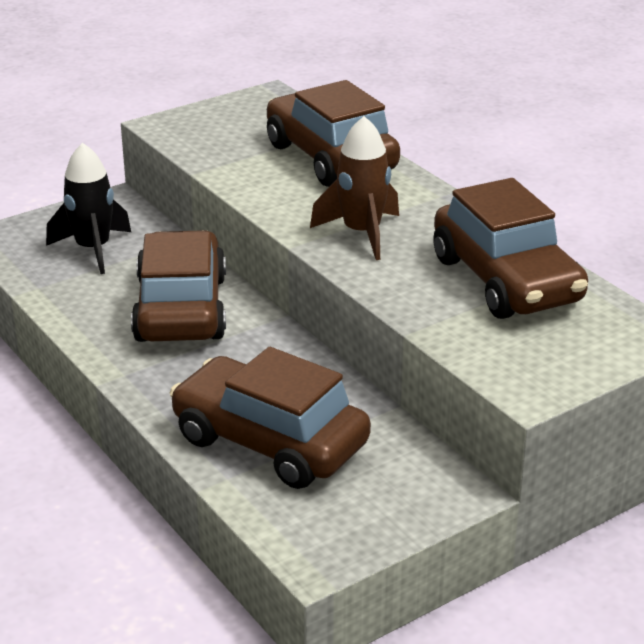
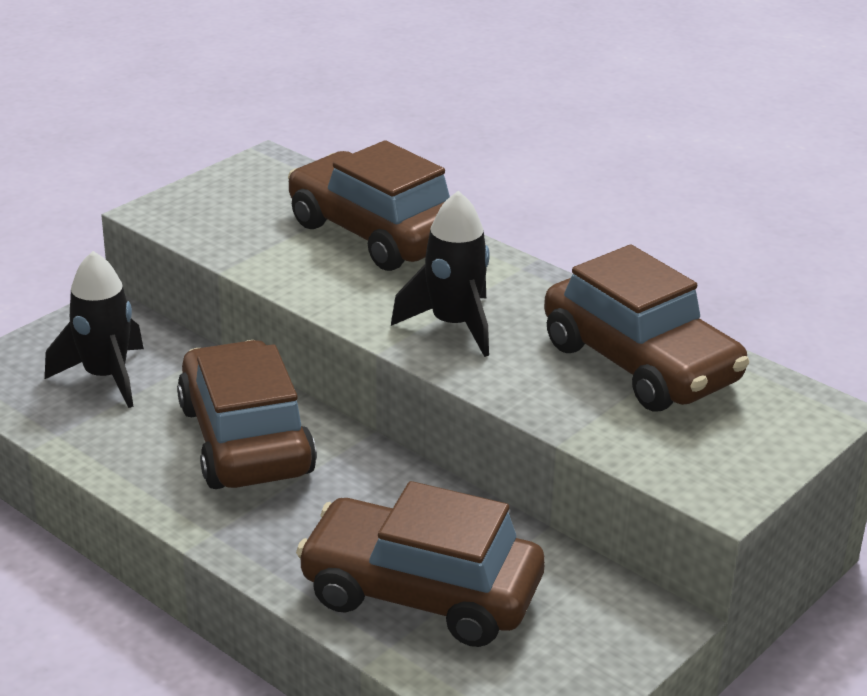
camera: 15 degrees left, 0 degrees up
brown rocket [310,116,399,260] -> black rocket [391,191,490,357]

